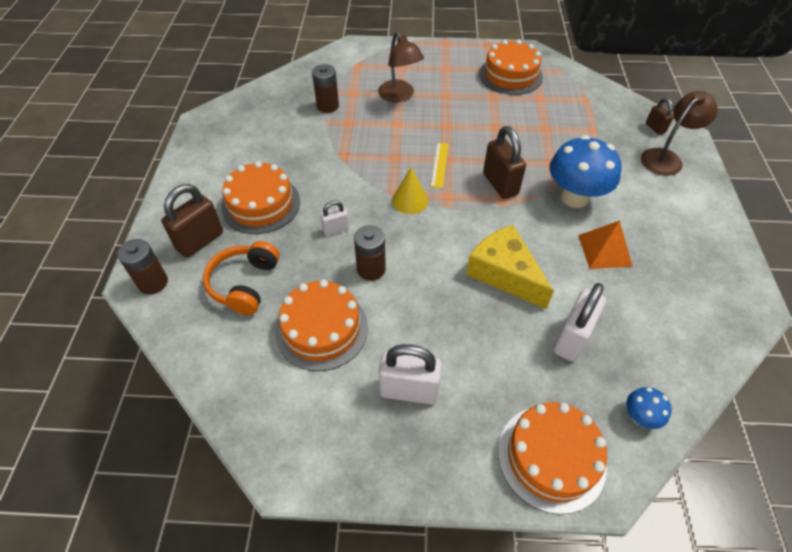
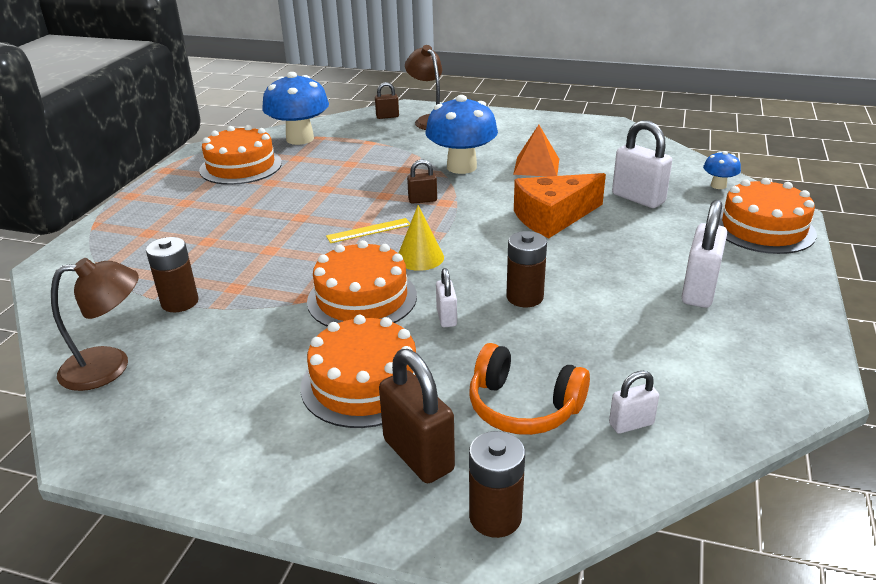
camera: 75 degrees left, 20 degrees down
orange cake [275,280,368,371] -> orange cake moved to [307,240,417,327]
brown lamp [378,32,424,102] -> brown lamp moved to [51,258,139,391]
yellow ruler [430,142,449,189] -> yellow ruler turned 45 degrees counterclockwise [326,218,410,243]
yellow cheese [466,225,554,309] -> orange cheese [514,173,606,238]
brown padlock [483,126,526,199] -> brown padlock [407,159,437,204], size x0.55
none -> blue mushroom [262,72,329,145]
none -> white padlock [609,371,659,434]

